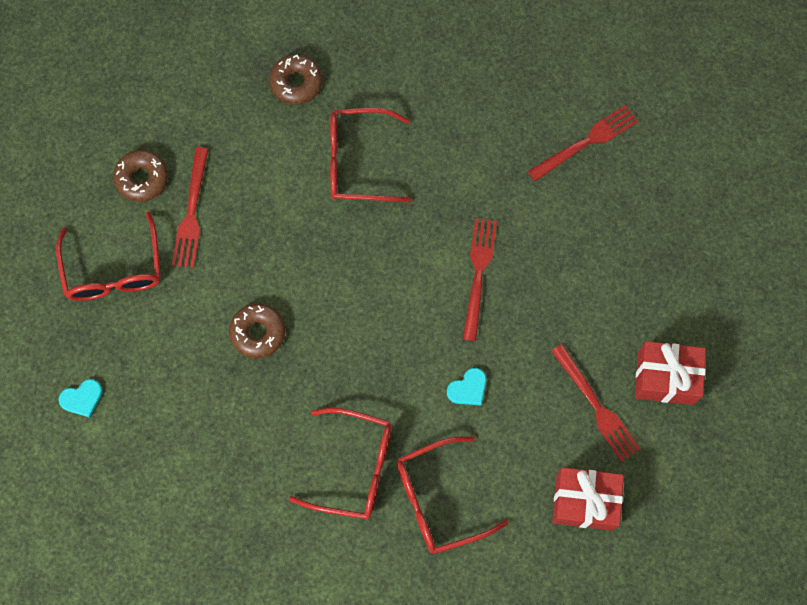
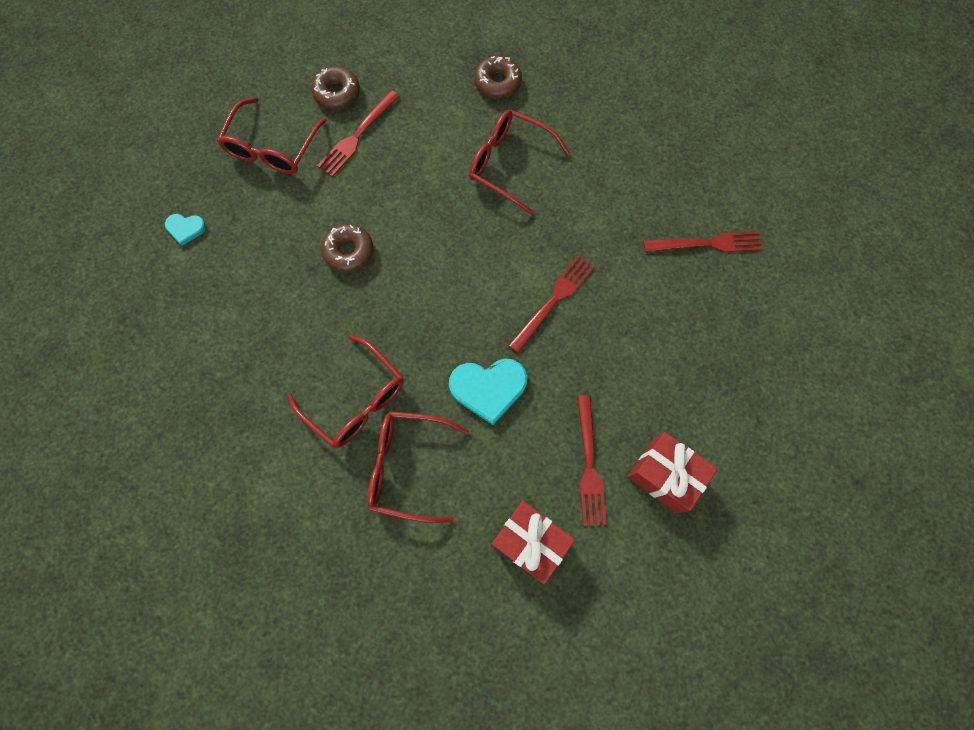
camera: 30 degrees right, 0 degrees up
turquoise heart [447,368,486,406] -> turquoise heart [449,359,527,425], size x1.85

